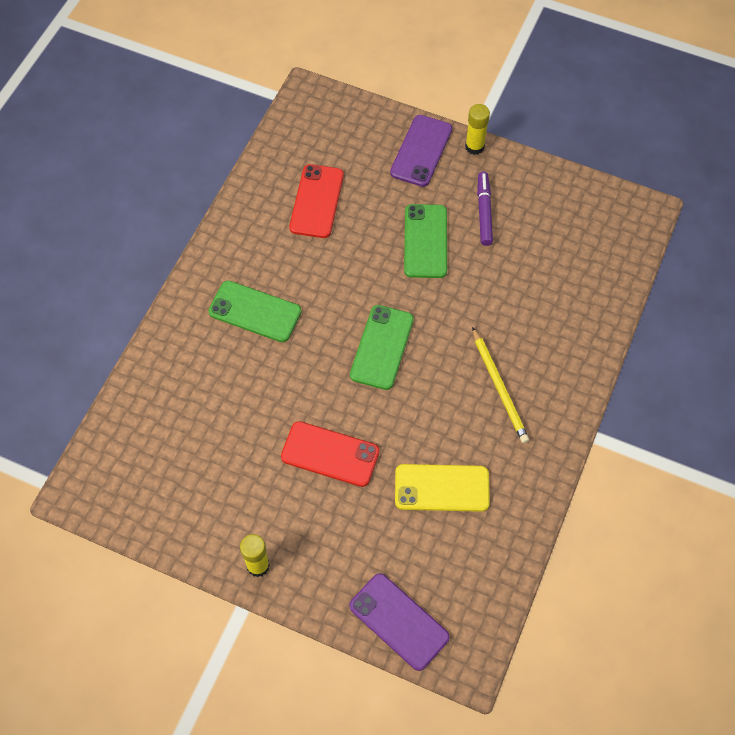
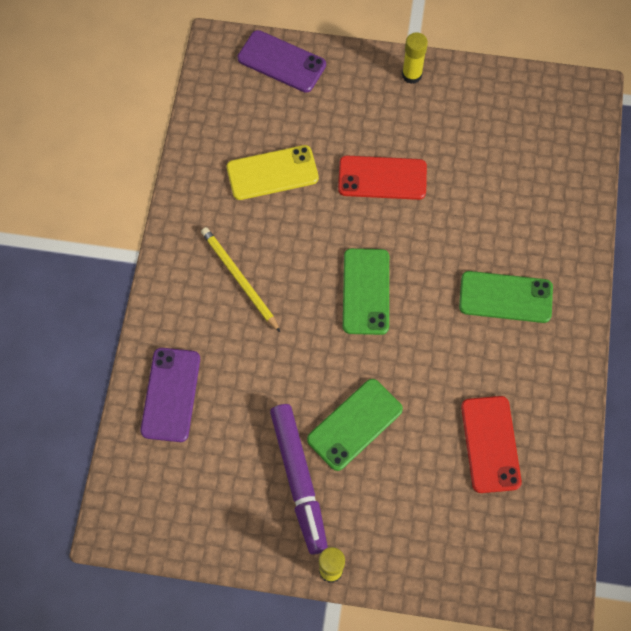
camera: 165 degrees right, 5 degrees up
purple phone [390,115,452,187] -> purple phone moved to [140,348,200,442]
green phone [404,204,447,278] -> green phone turned 60 degrees clockwise [307,379,403,471]
purple marker [477,171,493,246] -> purple marker [270,404,328,555], size x1.56

